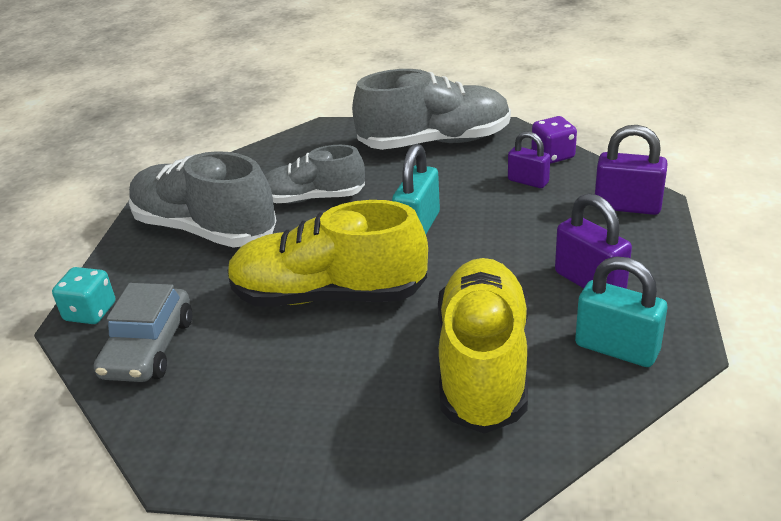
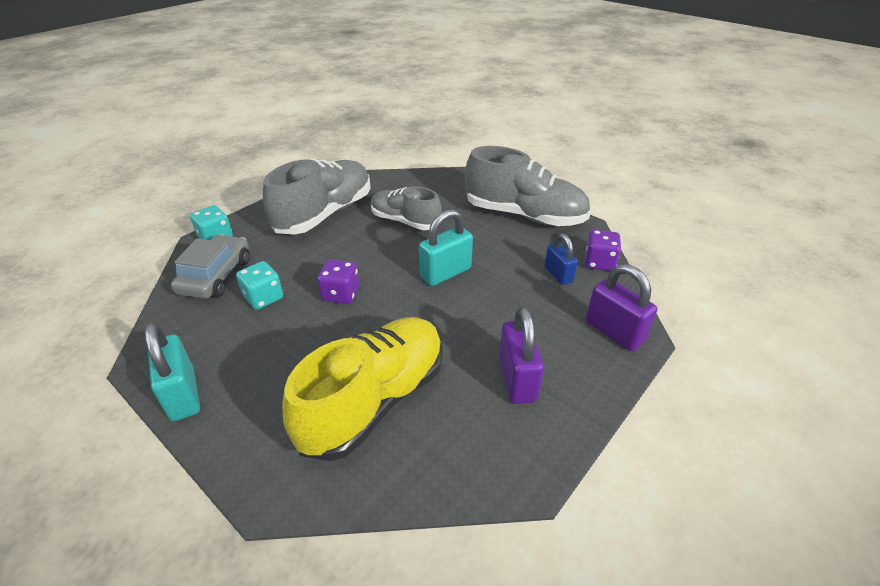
camera: 30 degrees right, 5 degrees up
grey car [94,283,192,382] -> grey car turned 150 degrees clockwise [171,235,250,299]
grey shoe [129,151,276,248] -> grey shoe turned 60 degrees clockwise [263,159,371,235]
yellow shoe [228,200,428,307] -> purple dice [317,260,359,304]
purple padlock [508,131,550,188] -> blue padlock [545,234,578,285]
turquoise padlock [575,256,667,367] -> turquoise padlock moved to [145,322,200,421]
none -> turquoise dice [236,261,283,310]

